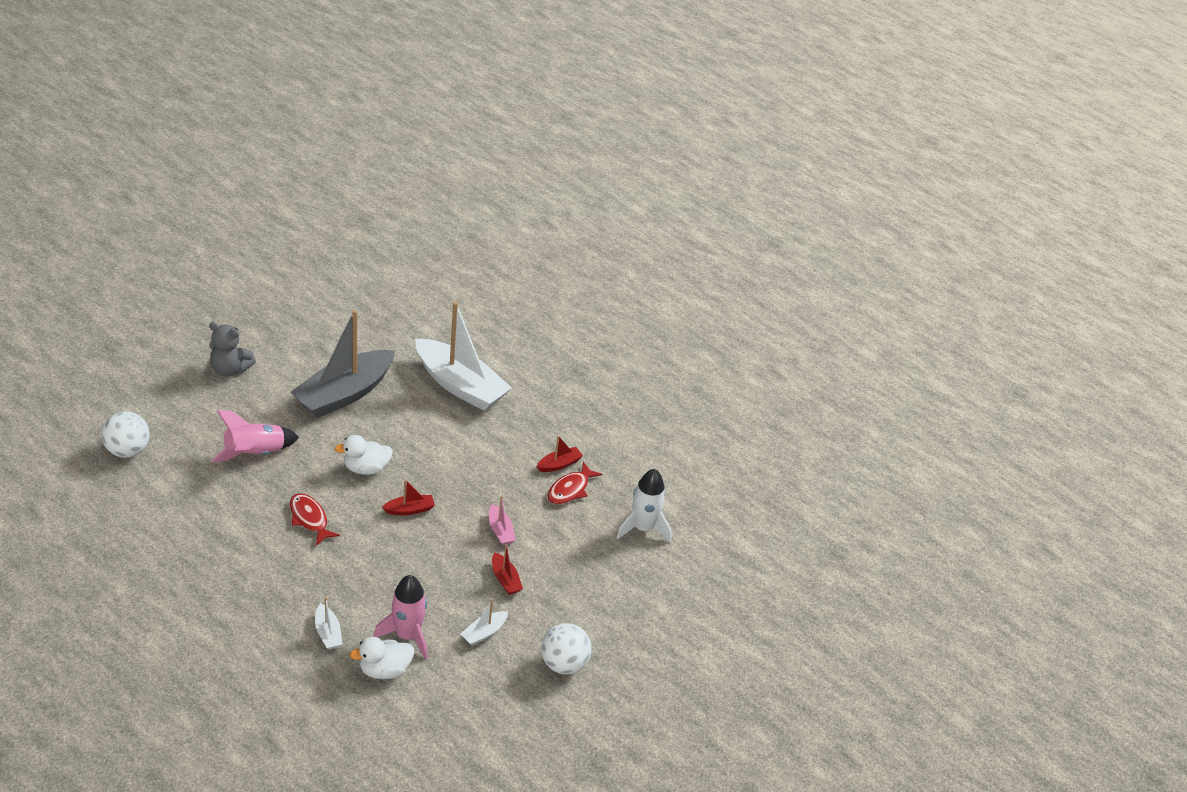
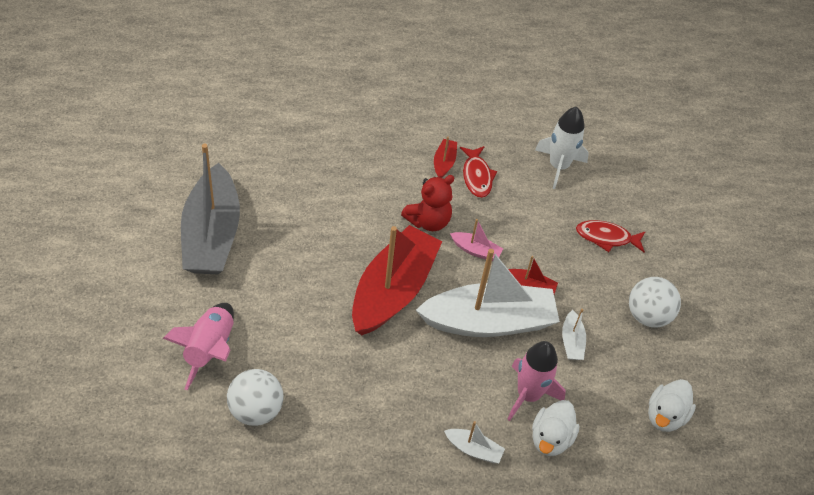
camera: 45 degrees left, 10 degrees up
white ball [102,411,150,458] -> white ball moved to [227,369,283,426]
grey teddy bear [209,322,256,376] -> none
red fish [290,493,340,546] -> red fish moved to [576,220,646,252]
white duck [334,435,393,475] -> white duck moved to [648,379,696,432]
red boat [382,479,435,515] -> red boat [352,225,442,335], size x2.44
white boat [415,302,512,411] -> white boat moved to [416,249,560,337]
none -> red teddy bear [401,175,454,231]

